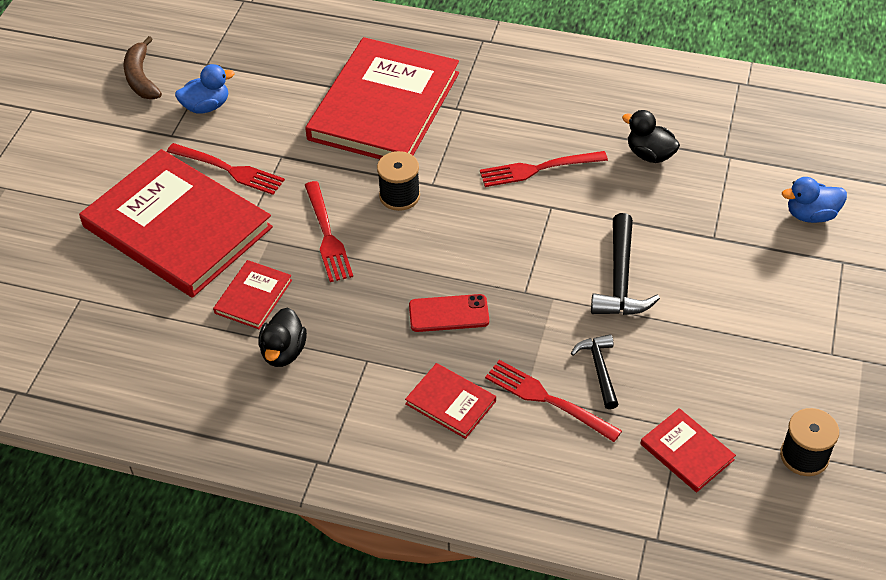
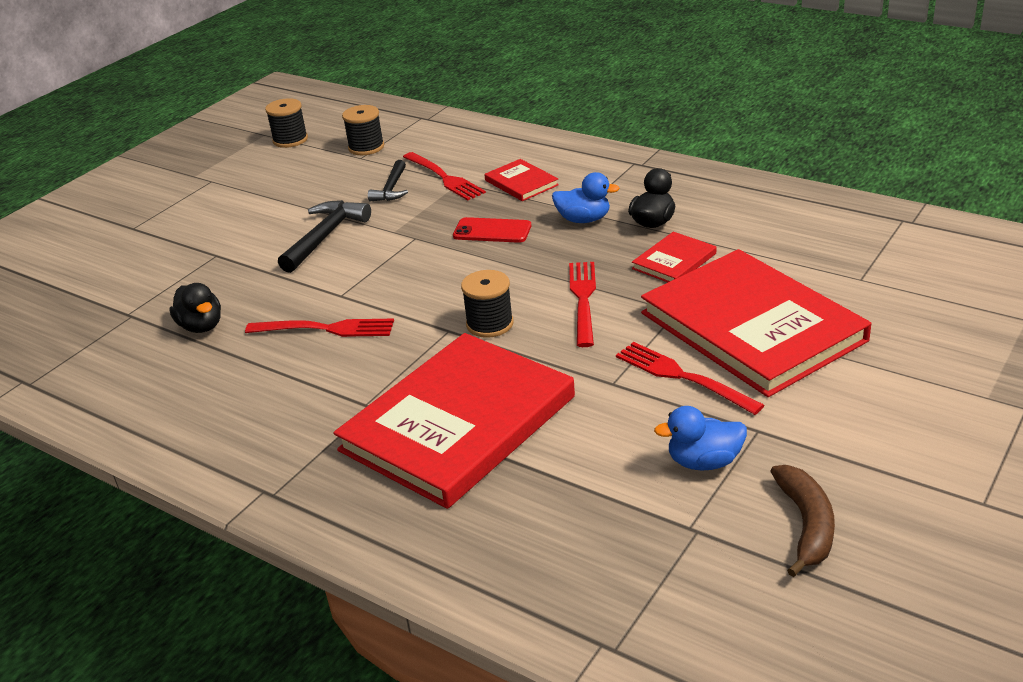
camera: 160 degrees left, 15 degrees down
red book [640,408,736,492] -> black spool [342,105,384,155]
blue duck [782,177,847,223] -> blue duck moved to [552,172,620,223]

